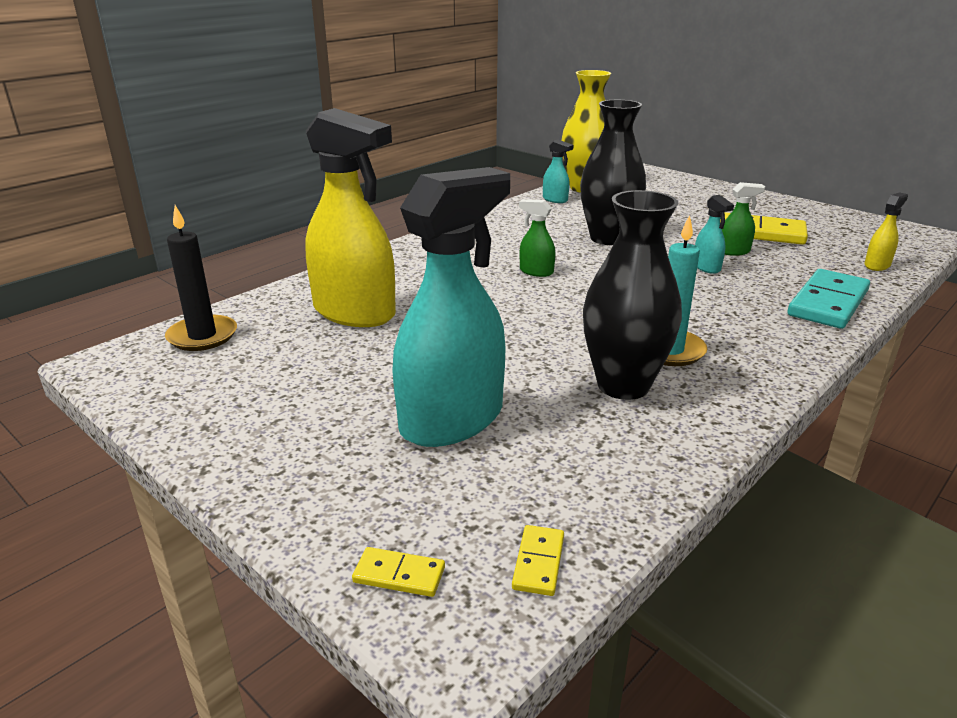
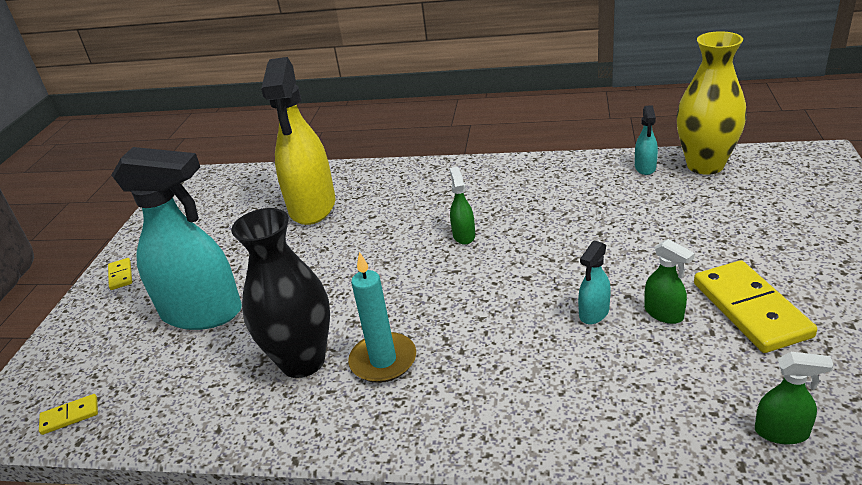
camera: 60 degrees right, 5 degrees up
black candle [165,205,237,351] -> none
yellow domino [352,547,445,597] -> yellow domino moved to [108,258,132,290]
black vase [580,100,646,245] -> none
turquoise domino [788,269,870,329] -> none
yellow spray bottle [864,192,908,271] -> green spray bottle [755,352,833,444]

